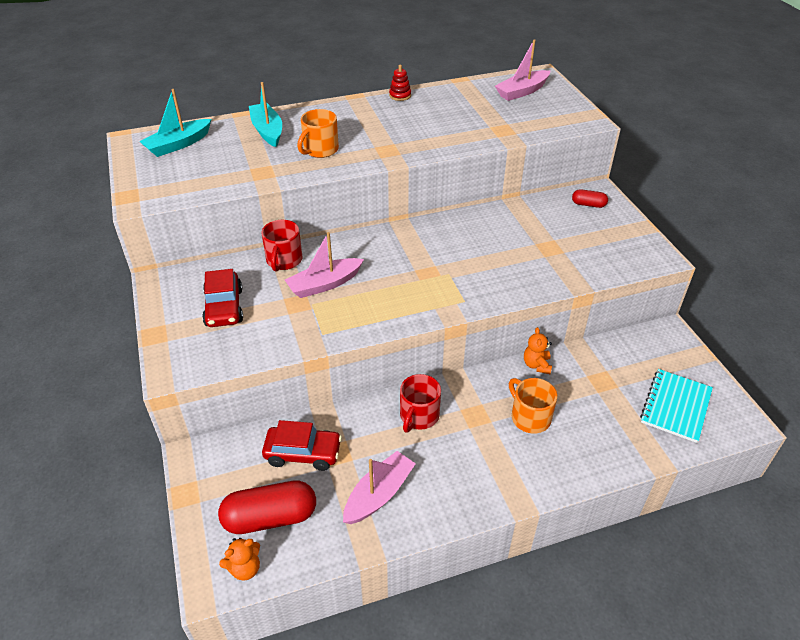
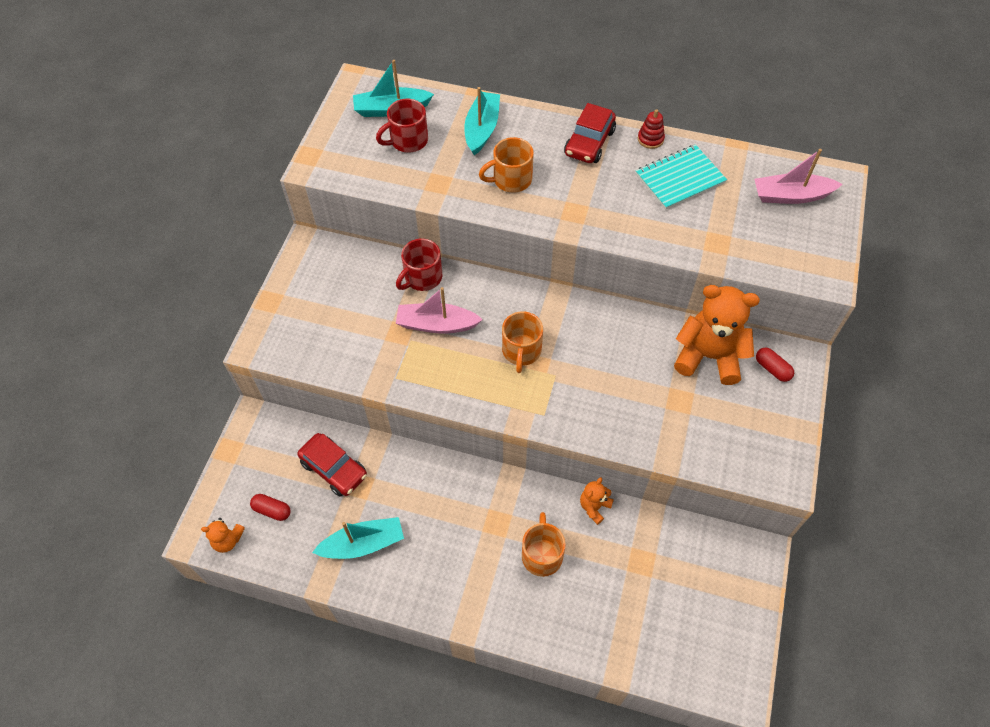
camera: 35 degrees right, 15 degrees up
red car [202,269,243,327] -> red car moved to [564,103,616,163]
red capsule [218,480,316,534] -> red capsule [250,494,291,521], size x0.50
pink boat [343,451,416,524] -> turquoise boat [312,517,404,559]
red mug [400,374,441,433] -> red mug moved to [376,99,428,153]
turquoise notebook [640,369,713,443] -> turquoise notebook moved to [636,145,727,210]
none -> orange mug [502,311,543,373]
none -> orange teddy bear [674,285,760,385]

